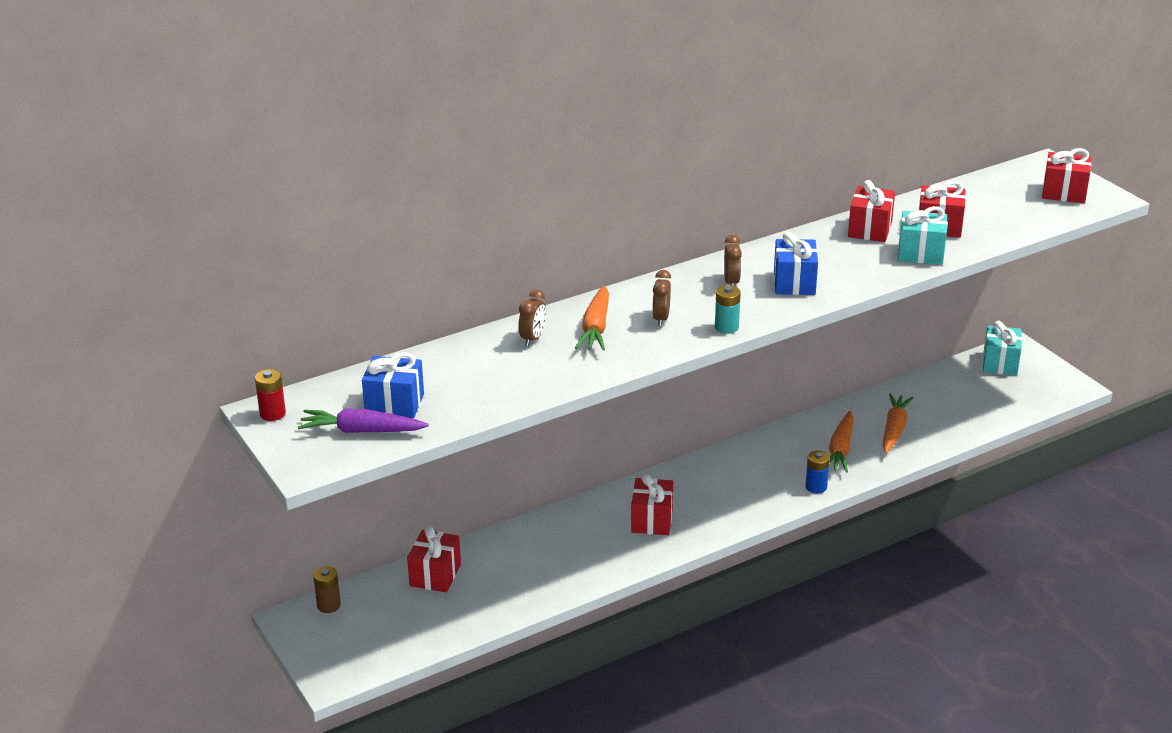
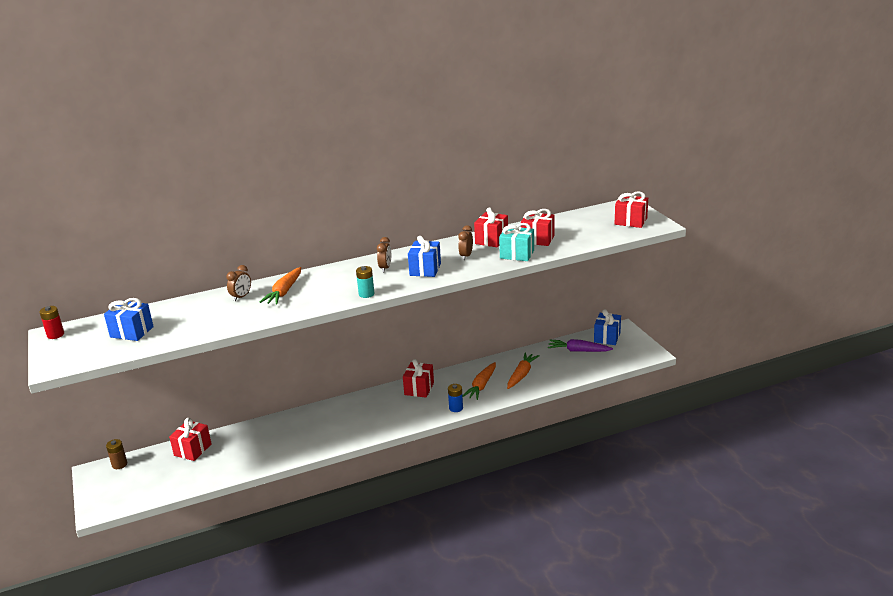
camera: 10 degrees right, 5 degrees down
purple carrot [298,408,429,433] -> purple carrot moved to [548,339,613,352]
red gift [631,473,673,535] -> red gift moved to [403,359,434,398]
brown clock [652,270,671,326] -> brown clock moved to [458,225,473,260]
turquoise gift [983,321,1022,376] -> blue gift [594,309,621,345]

